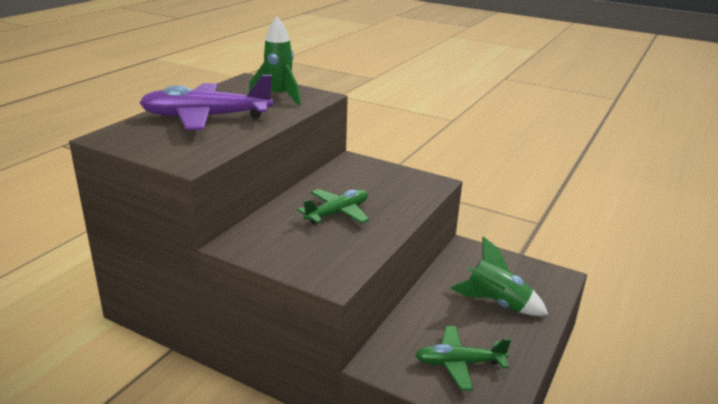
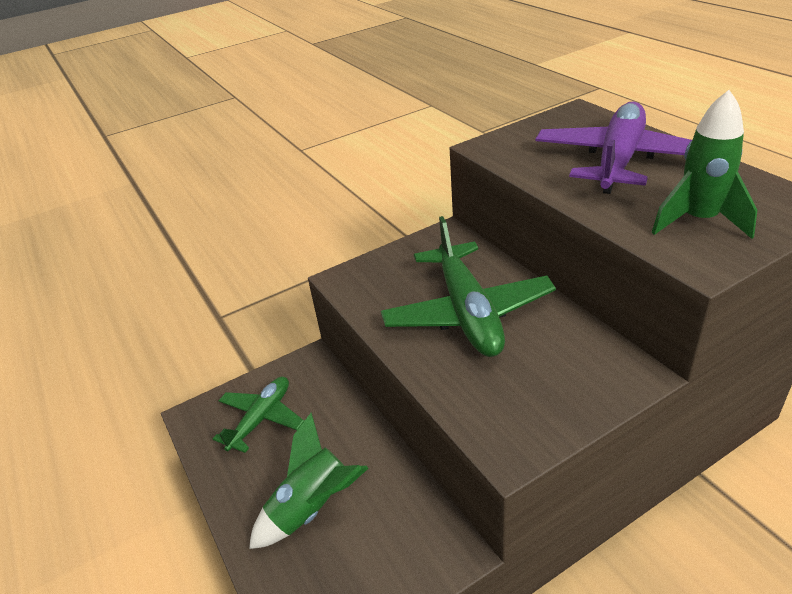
camera: 125 degrees right, 10 degrees up
green plane [297,189,369,224] -> green plane [381,216,556,357], size x1.66

